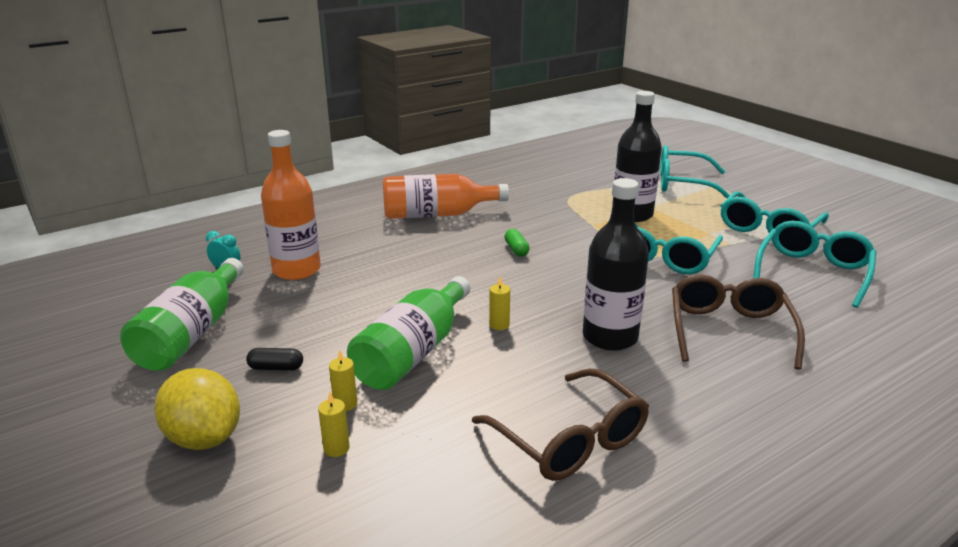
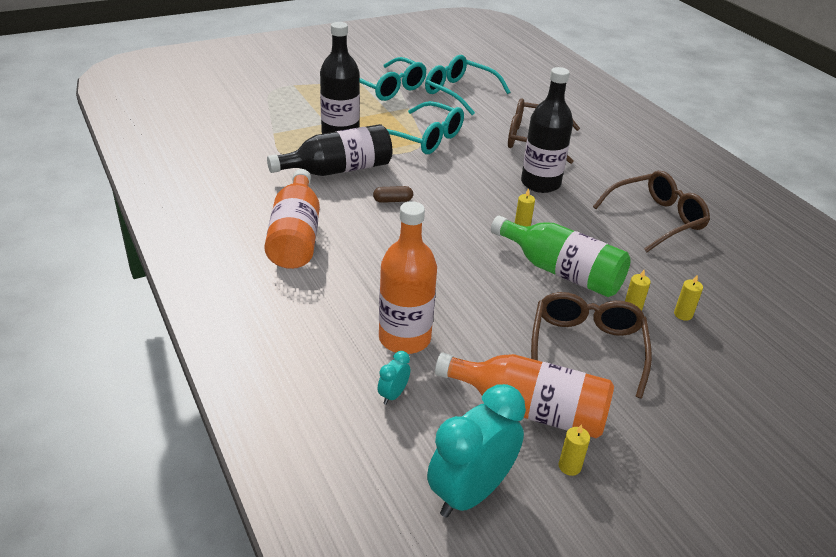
camera: 85 degrees left, 10 degrees up
green bottle [120,258,244,371] -> orange bottle [435,352,614,438]
yellow lemon [154,368,240,450] -> none
black capsule [246,348,303,370] -> brown glasses [531,292,652,399]
green capsule [504,229,530,257] -> brown capsule [373,186,413,203]
turquoise glasses [660,145,730,198] -> none
none -> black bottle [267,124,392,176]
none -> turquoise clock [427,384,526,518]
none -> yellow candle [559,424,590,476]

